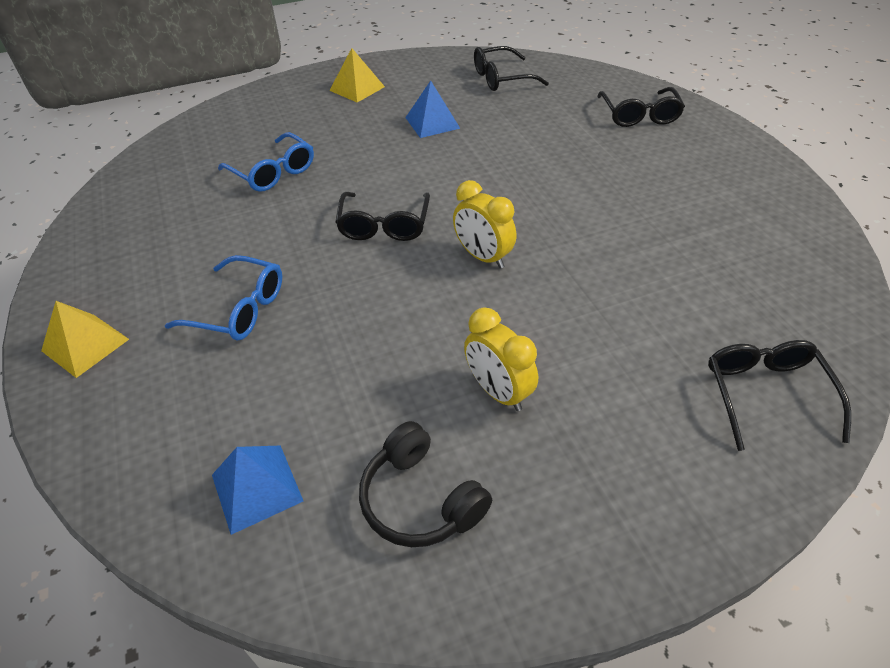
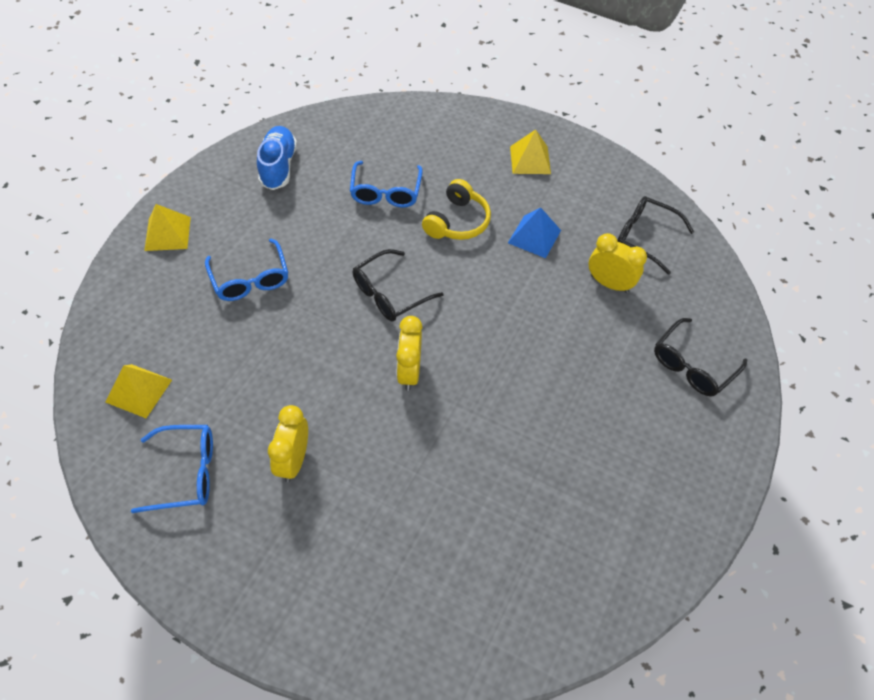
camera: 45 degrees right, 10 degrees up
blue pyramid [212,446,303,535] -> yellow pyramid [105,364,172,418]
black headphones [359,421,492,547] -> blue glasses [131,425,213,513]
black glasses [708,340,851,451] -> none
none -> blue shoe [257,126,297,190]
none -> yellow headphones [422,179,491,240]
none -> yellow clock [589,233,647,293]

